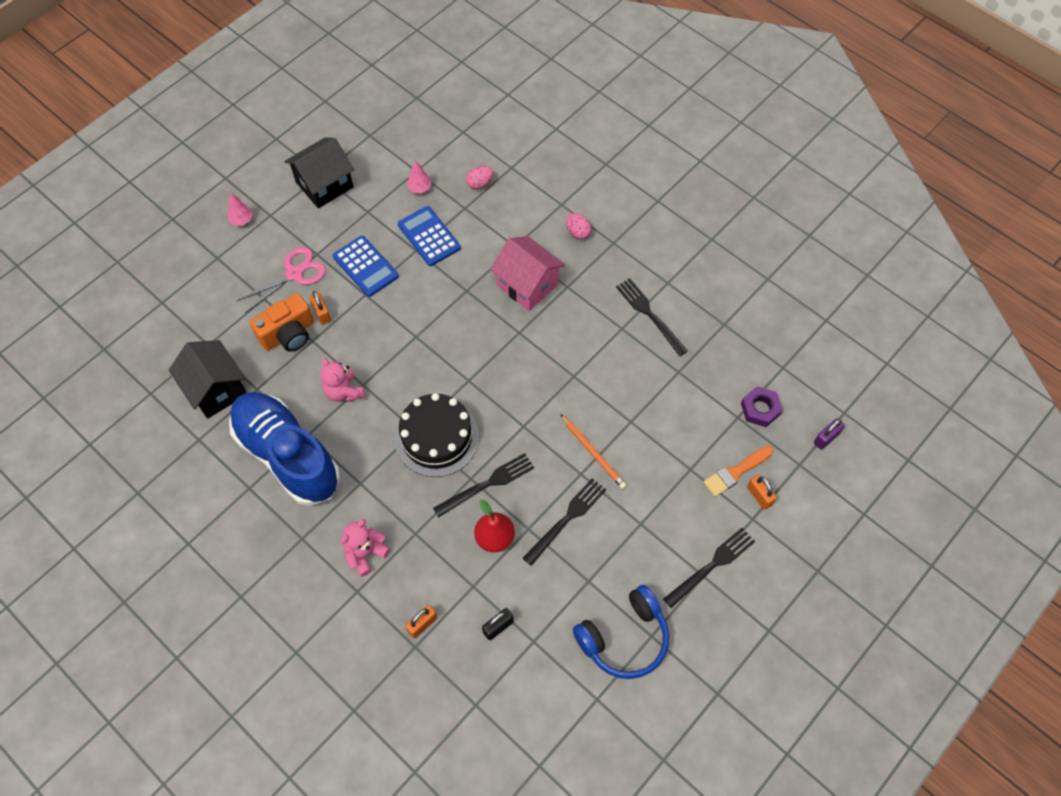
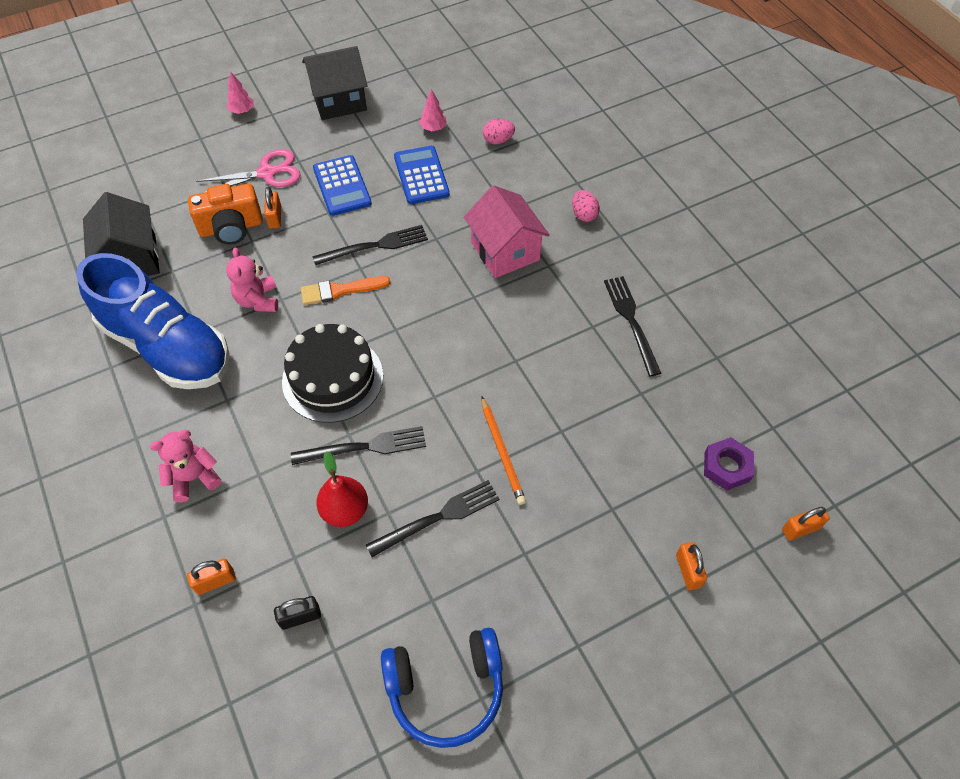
camera: 20 degrees right, 5 degrees down
blue shoe [229,392,340,506] -> blue shoe turned 150 degrees clockwise [76,253,230,389]
black fork [663,528,755,608] -> black fork moved to [312,225,428,265]
orange brush [703,446,774,497] -> orange brush moved to [301,276,391,305]
purple padlock [814,418,845,450] -> orange padlock [782,506,830,540]

